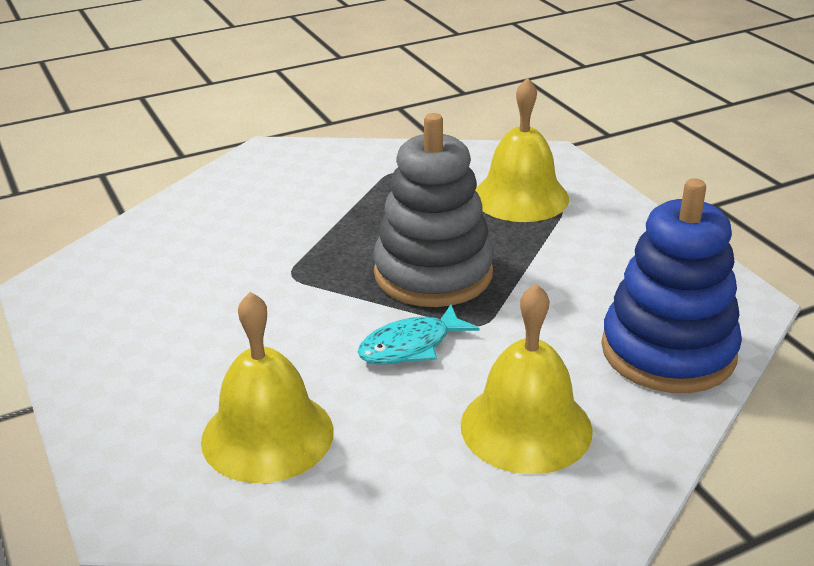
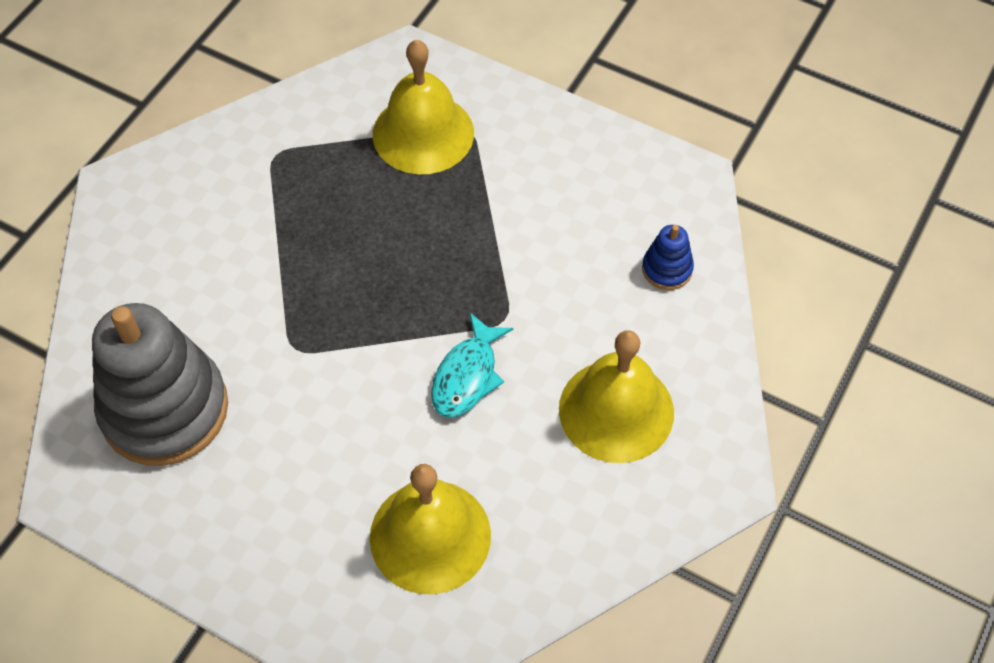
camera: 35 degrees left, 25 degrees up
grey stacking toy [373,113,494,307] -> grey stacking toy moved to [92,303,228,466]
blue stacking toy [601,178,742,393] -> blue stacking toy [642,225,694,290], size x0.42

